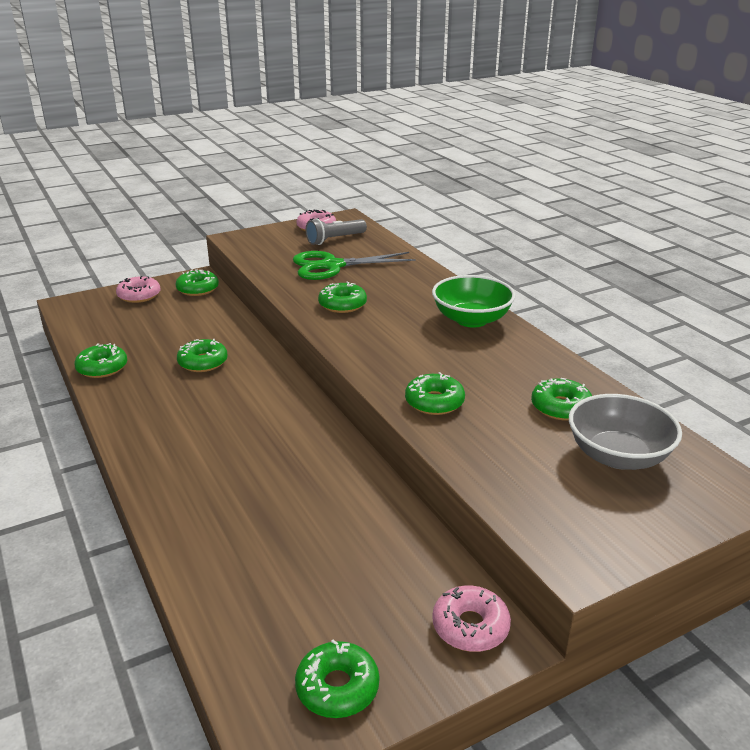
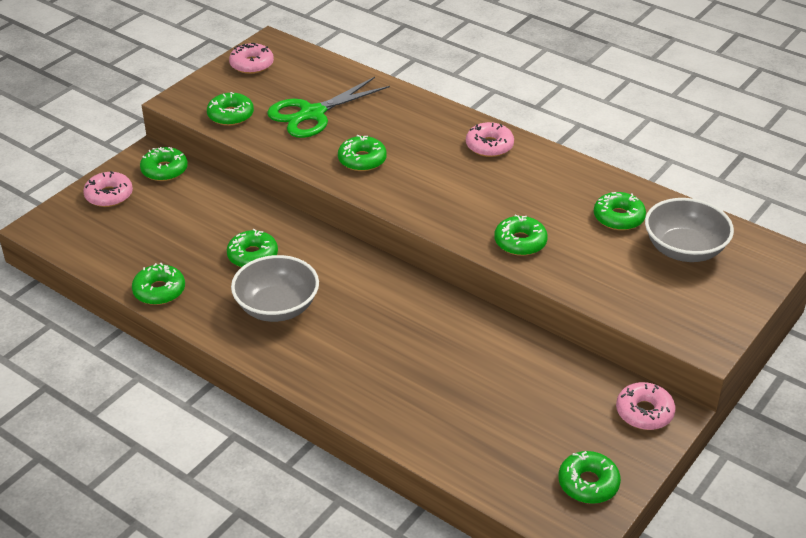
camera: 25 degrees left, 10 degrees up
grey flashlight [306,218,367,245] -> none
green bowl [432,275,515,328] -> pink donut [466,122,514,157]
none -> green donut [207,92,254,126]
none -> grey bowl [231,255,319,322]

